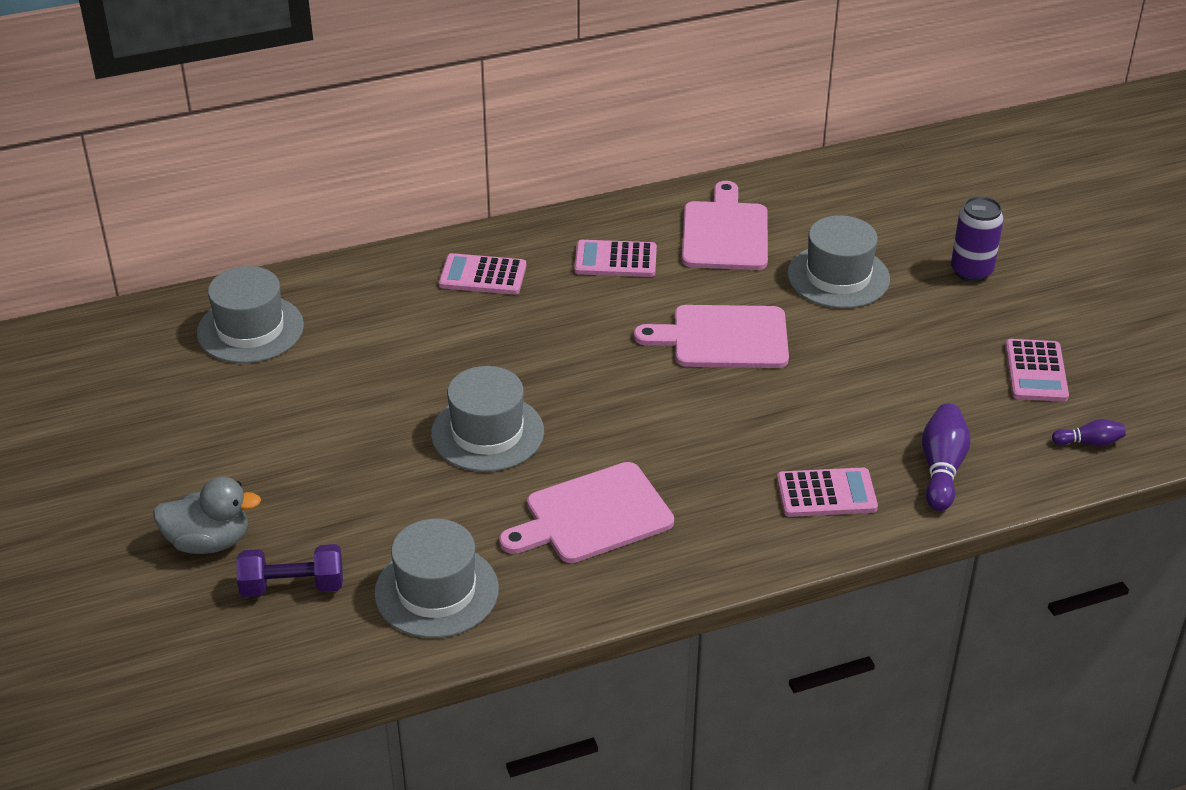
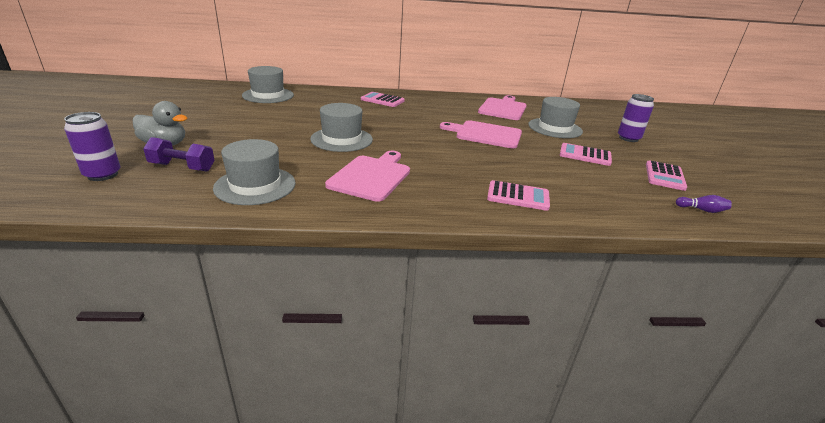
camera: 15 degrees right, 10 degrees down
pink cutting board [499,462,674,563] -> pink cutting board turned 120 degrees clockwise [325,151,410,202]
pink calculator [574,240,657,277] -> pink calculator moved to [560,143,612,166]
purple bowling pin [922,404,971,511] -> none
none -> purple can [64,112,120,181]

